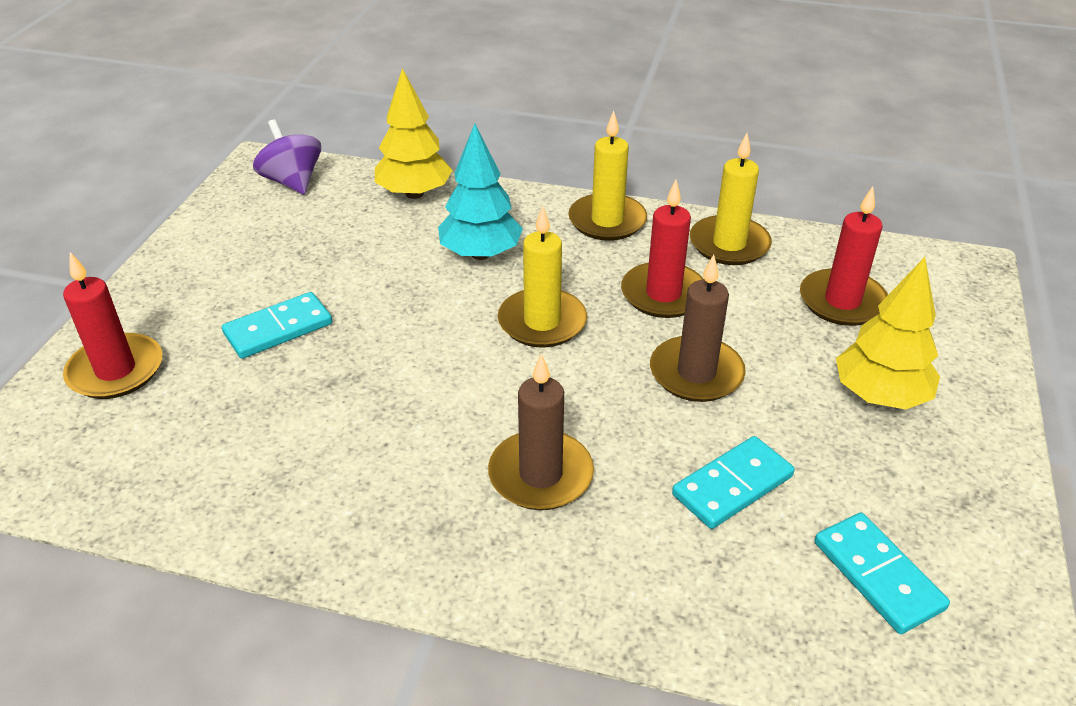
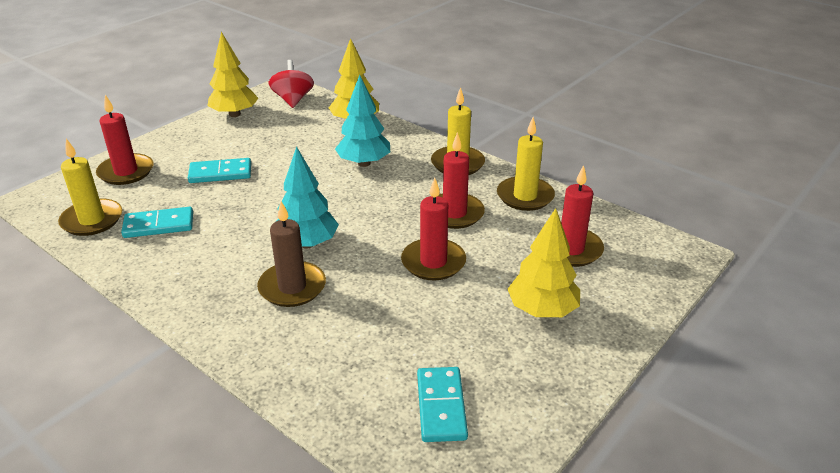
camera: 25 degrees right, 5 degrees down
purple spinning top [253,119,321,194] -> red spinning top [269,60,314,108]
yellow candle [498,206,587,348] -> yellow candle moved to [58,139,122,236]
brown candle [650,255,746,402] -> red candle [401,178,466,281]
turquoise domino [672,436,795,529] -> turquoise domino moved to [121,207,193,238]
none -> yellow tree [207,32,259,117]
none -> turquoise tree [277,146,339,248]

